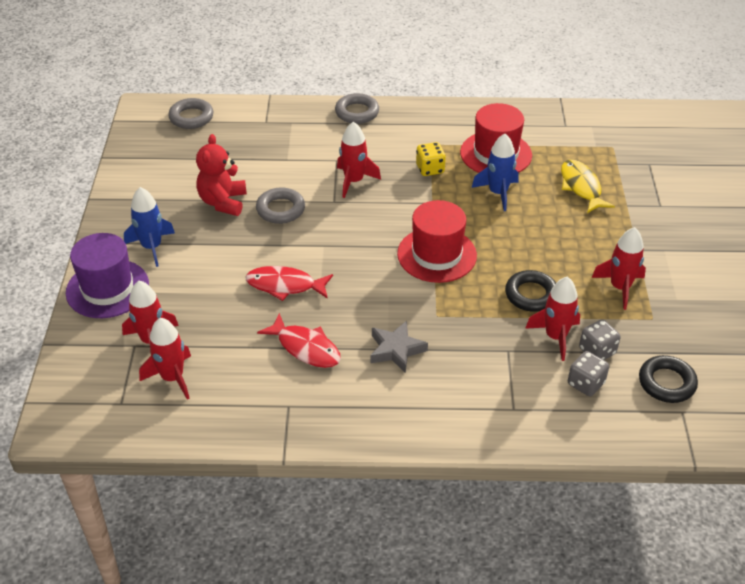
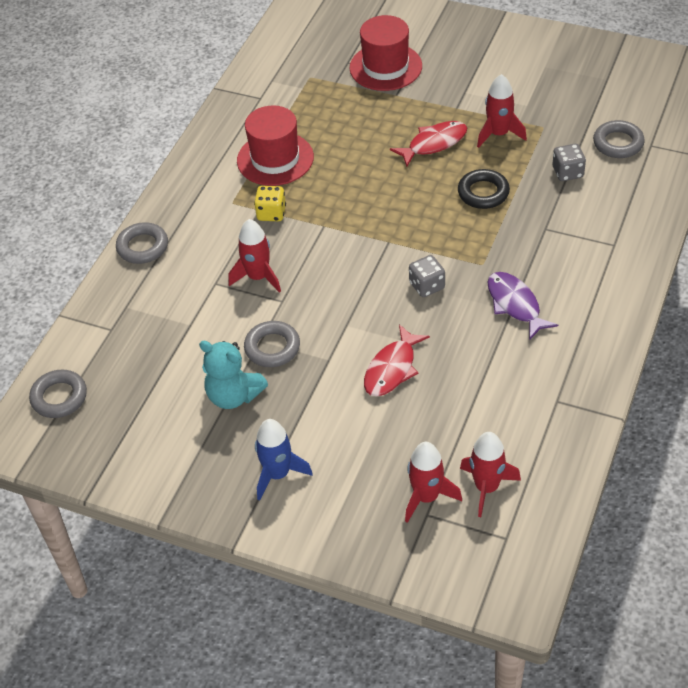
camera: 65 degrees left, 5 degrees up
purple hat [66,233,149,318] -> none
red teddy bear [196,134,247,216] -> turquoise teddy bear [199,341,268,409]
red fish [257,313,341,368] -> red fish moved to [390,121,467,167]
grey star [370,321,428,373] -> purple fish [488,272,558,340]
red hat [397,200,477,283] -> red hat moved to [349,15,422,91]
blue rocket [472,134,519,211] -> none
red rocket [525,277,580,361] -> none
yellow fish [561,160,615,213] -> none
grey dice [568,351,609,396] -> grey dice moved to [409,255,445,297]
black ring [639,355,698,403] -> grey ring [593,120,645,158]

